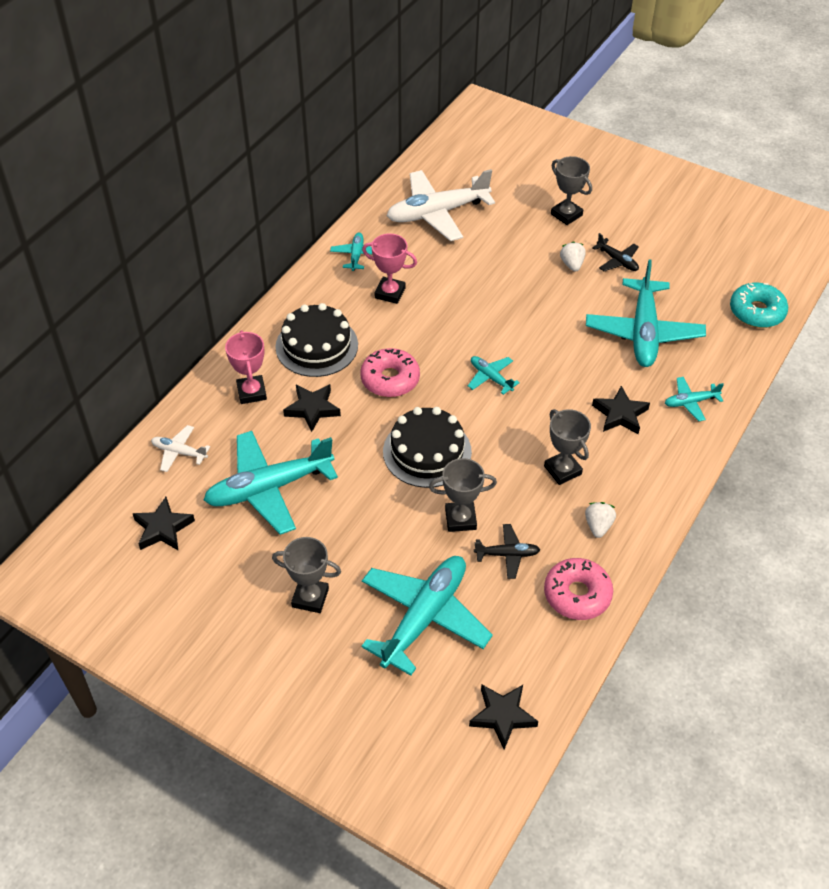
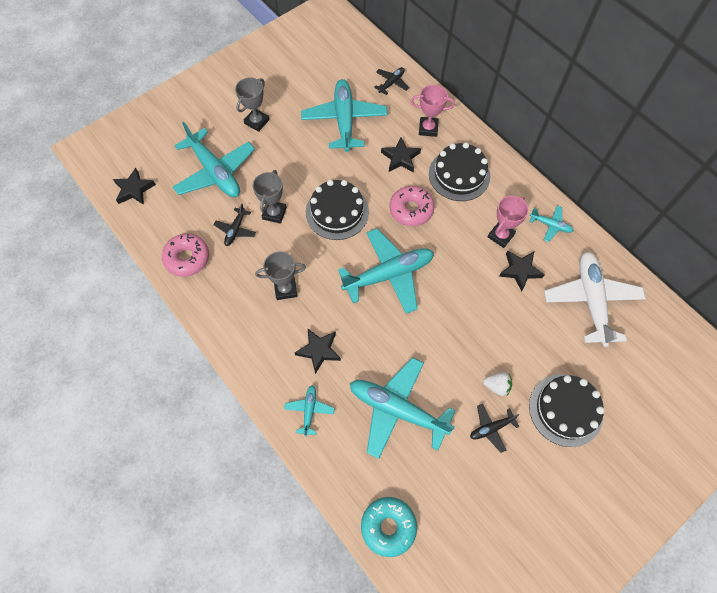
camera: 110 degrees right, 15 degrees up
black star [132,497,195,550] -> black star moved to [499,251,545,291]
white plane [151,425,210,472] -> black plane [374,67,409,95]
turquoise plane [468,356,520,395] -> turquoise plane [338,229,434,314], size x2.13
grey trophy [551,156,592,225] -> black cake [529,374,605,447]
white strawberry [585,502,616,538] -> none

